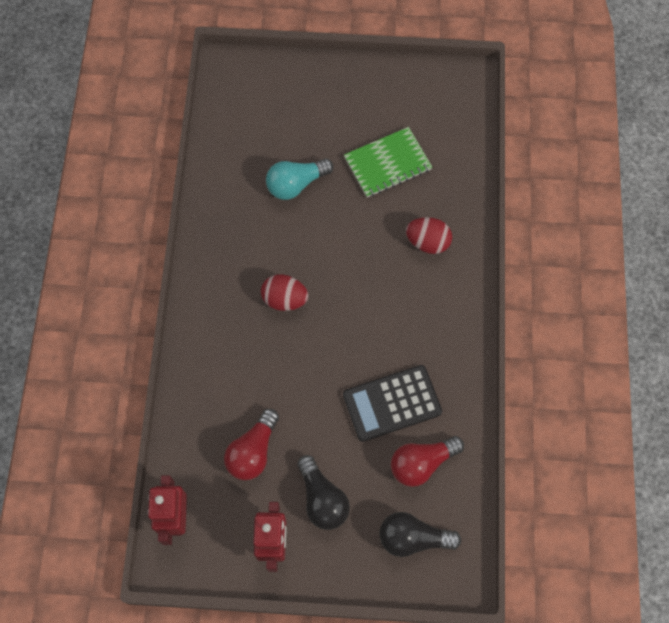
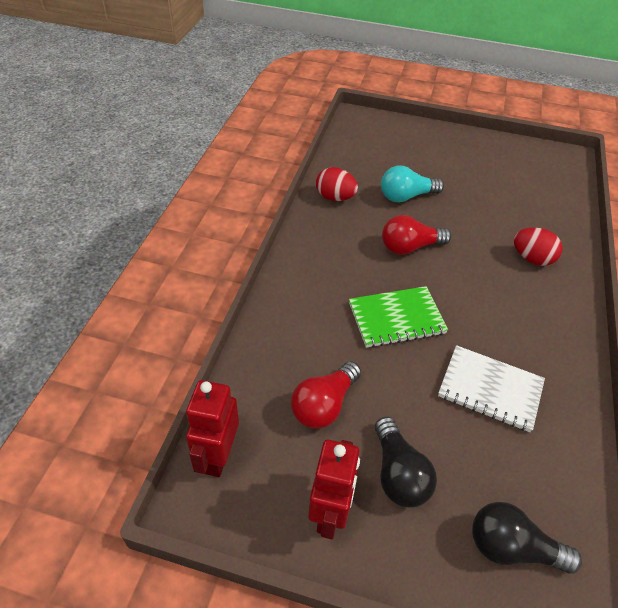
camera: 10 degrees right, 20 degrees down
red egg [261,274,308,311] -> red egg moved to [316,167,358,201]
black calculator [343,365,442,442] -> white notebook [438,345,545,432]
green notebook [344,127,432,197] -> green notebook moved to [349,286,448,348]
red light bulb [391,436,464,487] -> red light bulb moved to [382,215,451,255]

